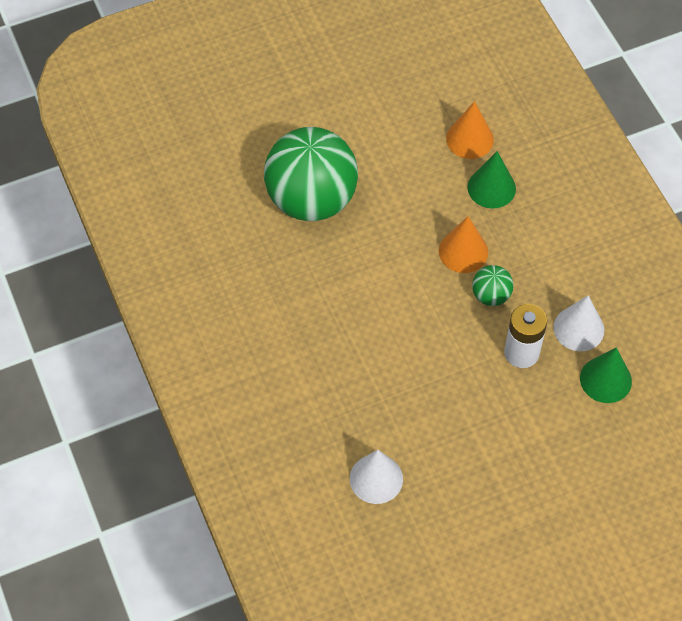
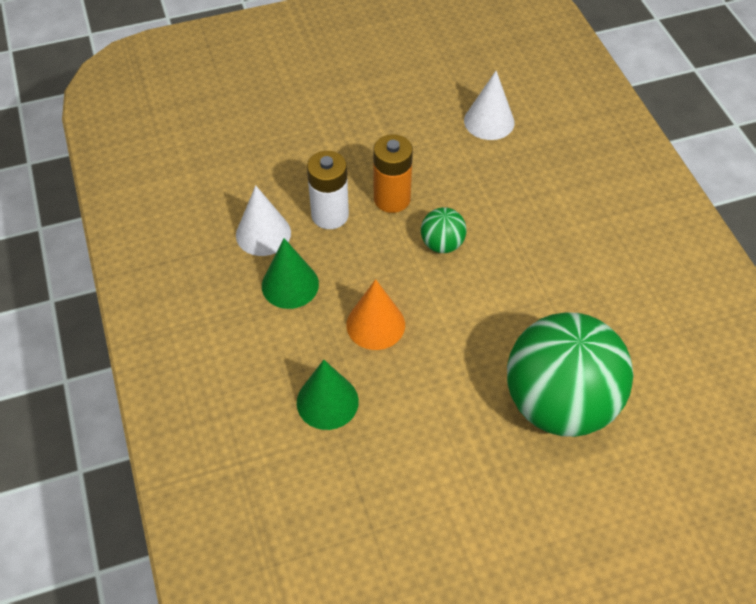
camera: 175 degrees left, 5 degrees down
orange cone [446,101,494,159] -> none
green ball [472,265,513,306] -> green ball moved to [421,207,466,253]
green cone [580,348,632,403] -> green cone moved to [262,238,319,309]
none -> orange battery [373,134,413,213]

